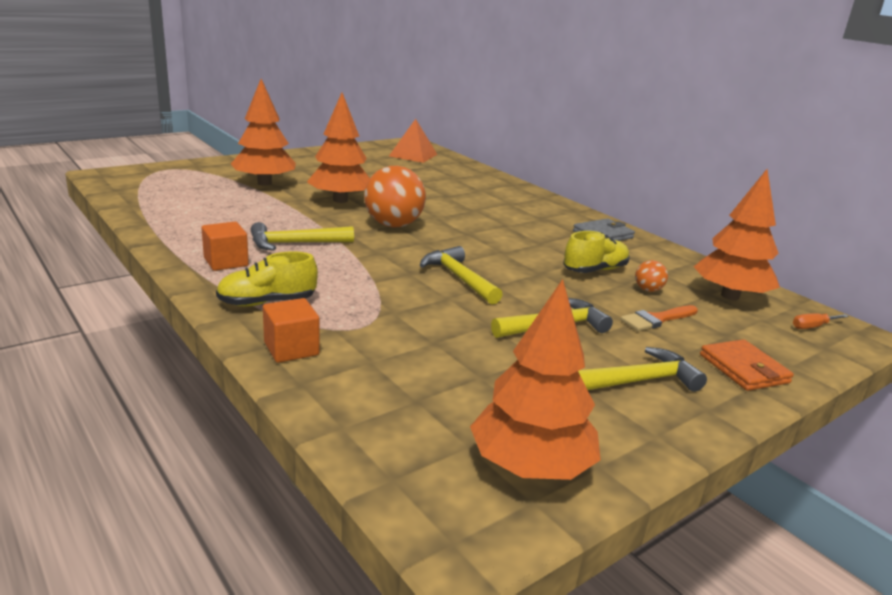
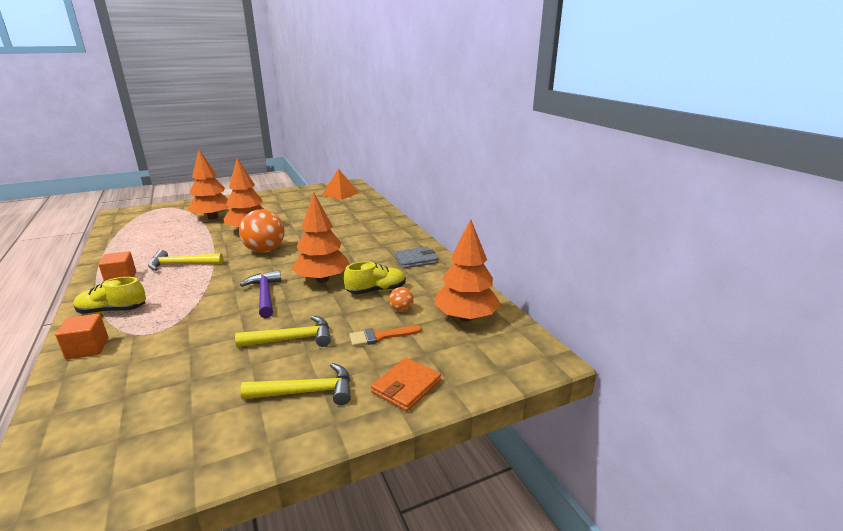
camera: 15 degrees right, 0 degrees up
yellow hammer [420,246,503,304] -> purple hammer [240,270,281,318]
orange tree [470,279,601,480] -> orange tree moved to [292,191,350,283]
orange wallet [700,339,794,391] -> orange wallet turned 45 degrees clockwise [371,358,441,411]
orange screwdriver [793,313,849,329] -> none

